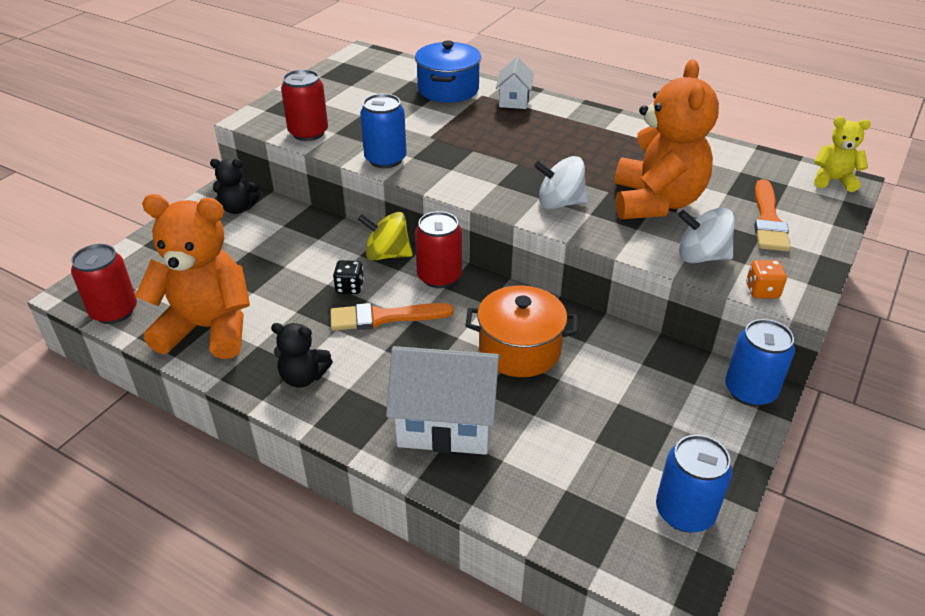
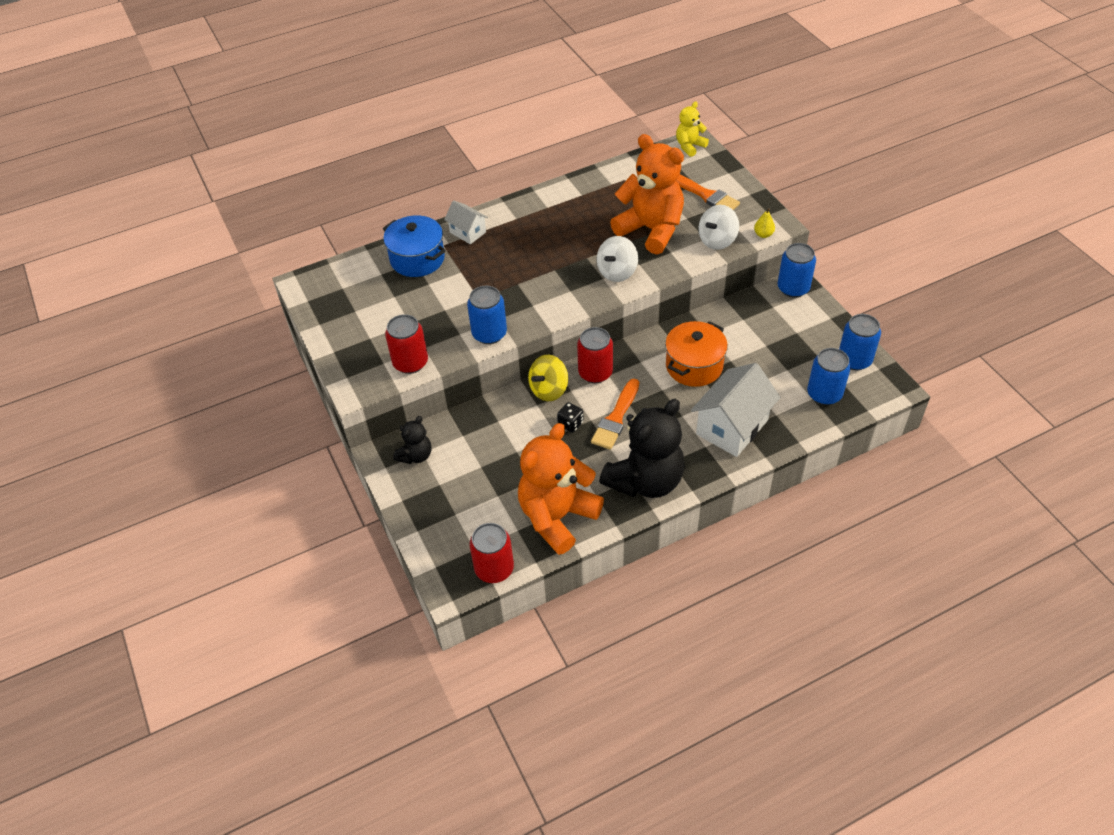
camera: 55 degrees left, 10 degrees up
black teddy bear [271,323,333,388] -> black teddy bear [599,399,685,498], size x2.04
orange dice [746,260,787,298] -> yellow pear [754,208,775,238]
none -> blue can [807,348,851,405]

